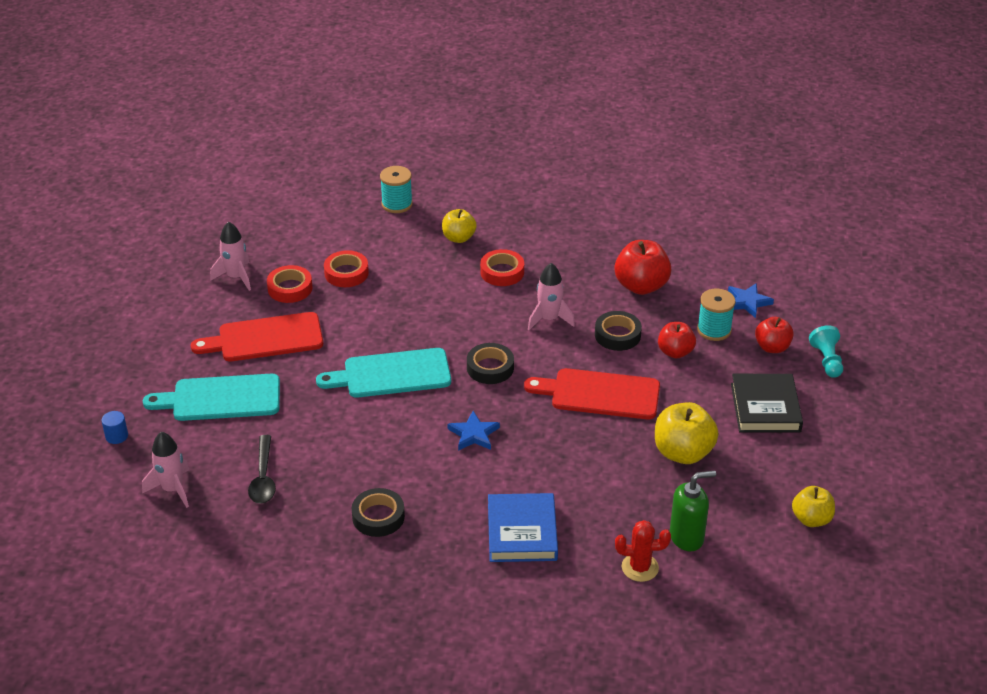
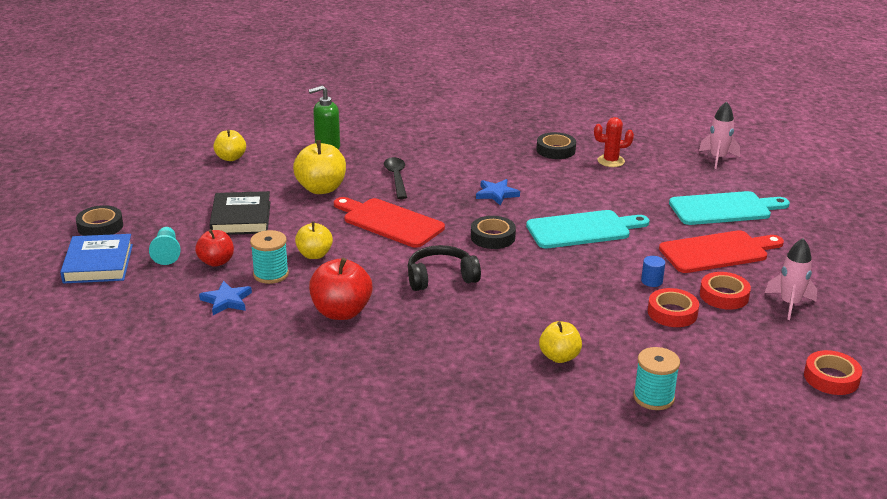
camera: 175 degrees right, 10 degrees down
blue cylinder [101,411,128,444] -> blue cylinder moved to [641,256,665,287]
black spoon [248,435,276,504] -> black spoon moved to [384,157,407,199]
red tape [480,249,524,286] -> red tape moved to [804,350,862,395]
blue book [488,493,558,562] -> blue book moved to [60,234,133,284]
red cutting board [524,368,660,419] -> red cutting board turned 150 degrees counterclockwise [334,197,445,248]
pink rocket [528,263,575,330] -> black headphones [408,245,481,291]
black tape [595,311,642,351] -> black tape moved to [76,205,123,236]
red cactus [615,520,671,582] -> red cactus moved to [594,117,634,167]
red apple [658,322,696,359] -> yellow apple [295,222,333,259]

